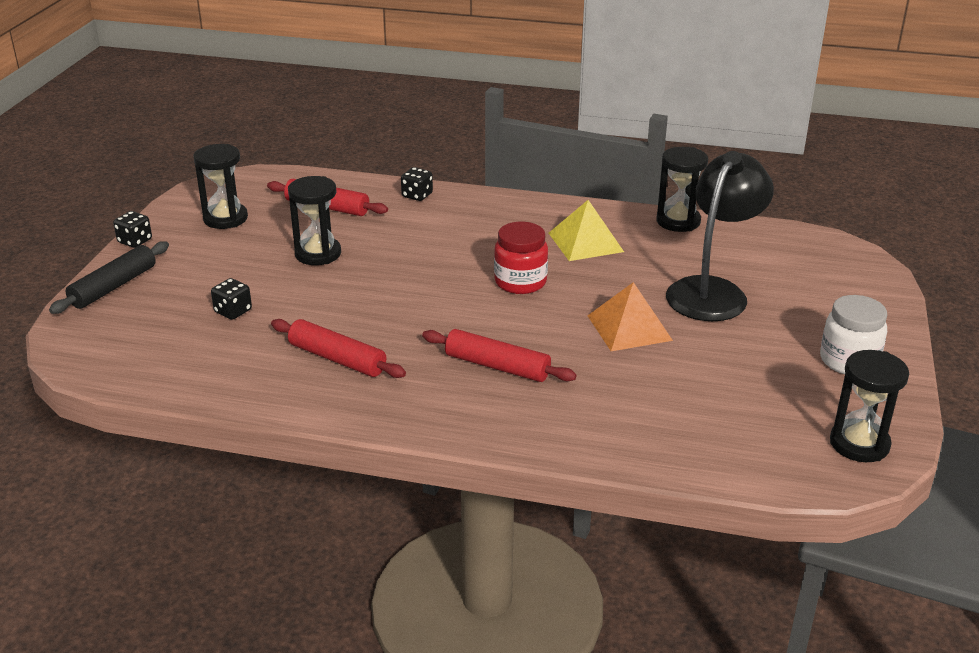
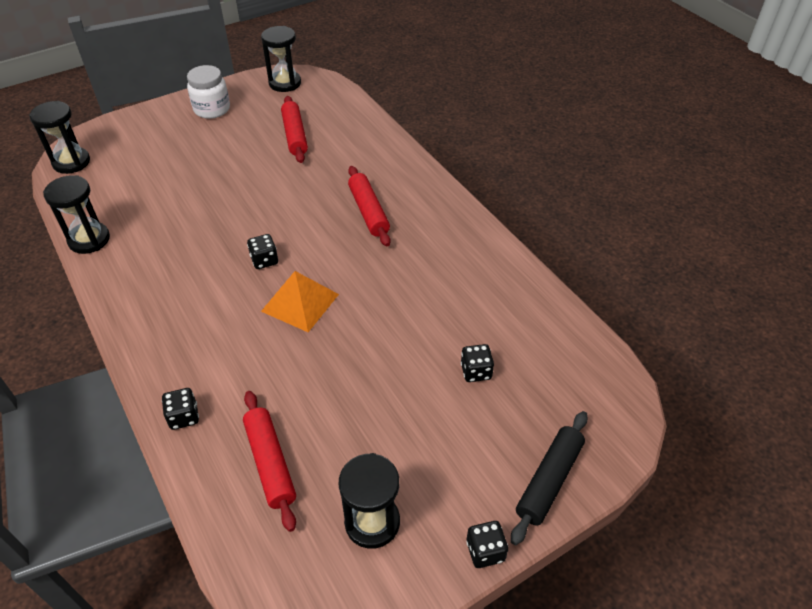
camera: 135 degrees left, 15 degrees up
black rolling pin [49,241,169,314] -> black rolling pin turned 45 degrees counterclockwise [511,411,588,545]
red rolling pin [271,319,406,378] -> red rolling pin moved to [281,96,308,163]
black hourglass [288,176,341,265] -> black hourglass moved to [29,101,90,174]
red jar [494,222,548,294] -> black dice [247,234,278,269]
yellow pyramid [549,200,624,261] -> none
orange pyramid [587,282,673,351] -> orange pyramid moved to [261,271,339,332]
black lamp [666,151,774,321] -> none

